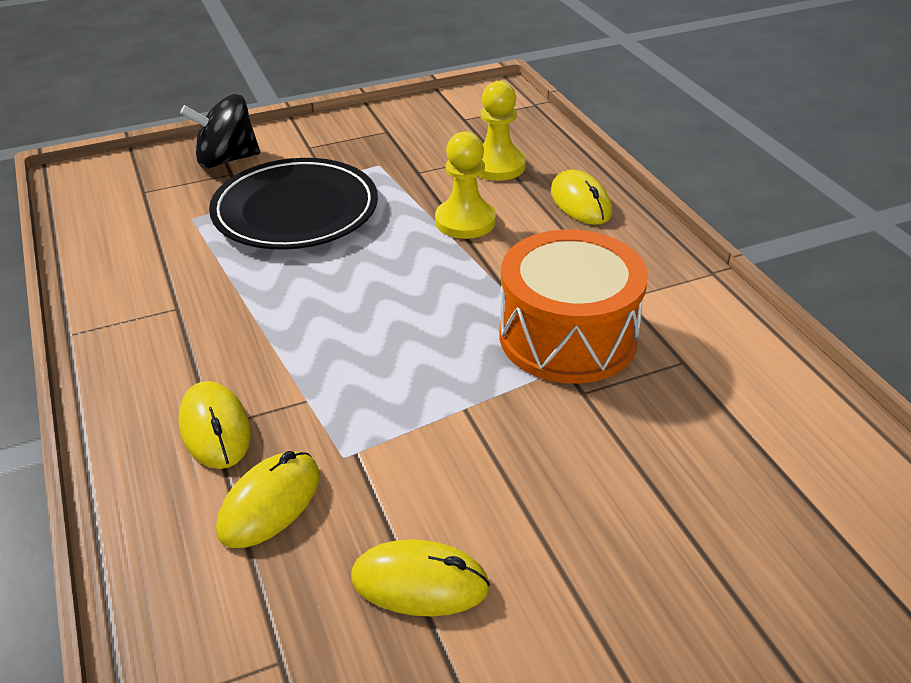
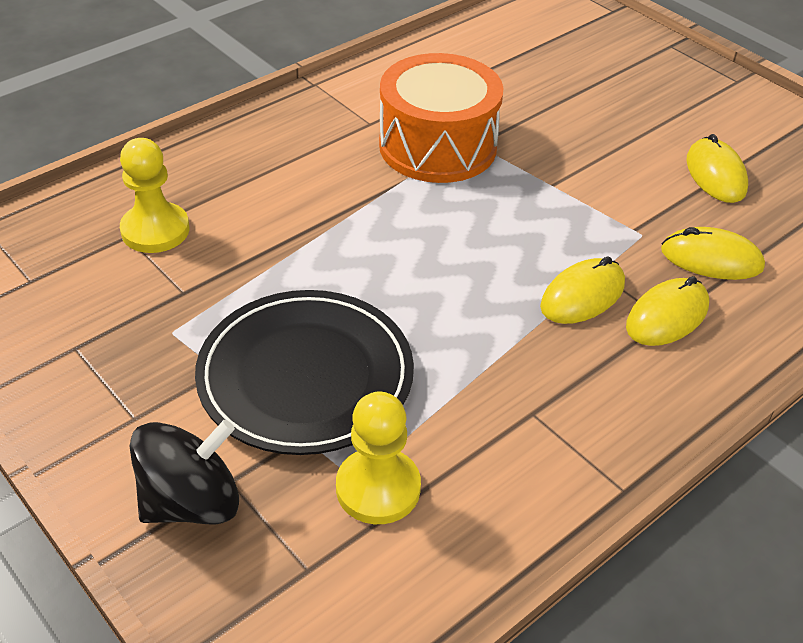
camera: 110 degrees left, 5 degrees up
black spinning top [180,94,260,168] -> black spinning top turned 90 degrees counterclockwise [130,420,239,525]
yellow pawn [435,131,496,239] -> yellow pawn moved to [336,392,421,524]
yellow mouse [551,170,612,225] -> yellow mouse moved to [540,256,625,324]

